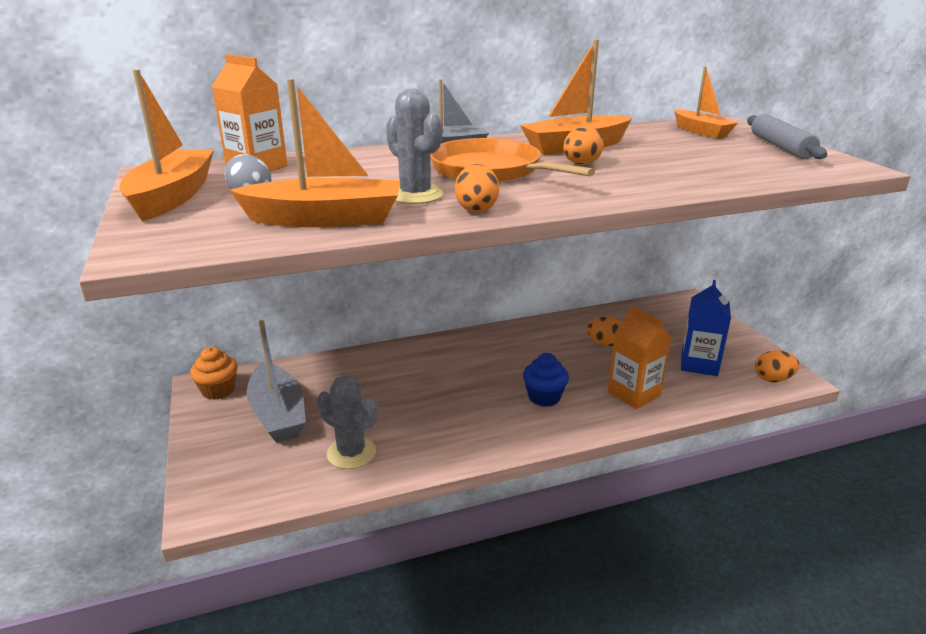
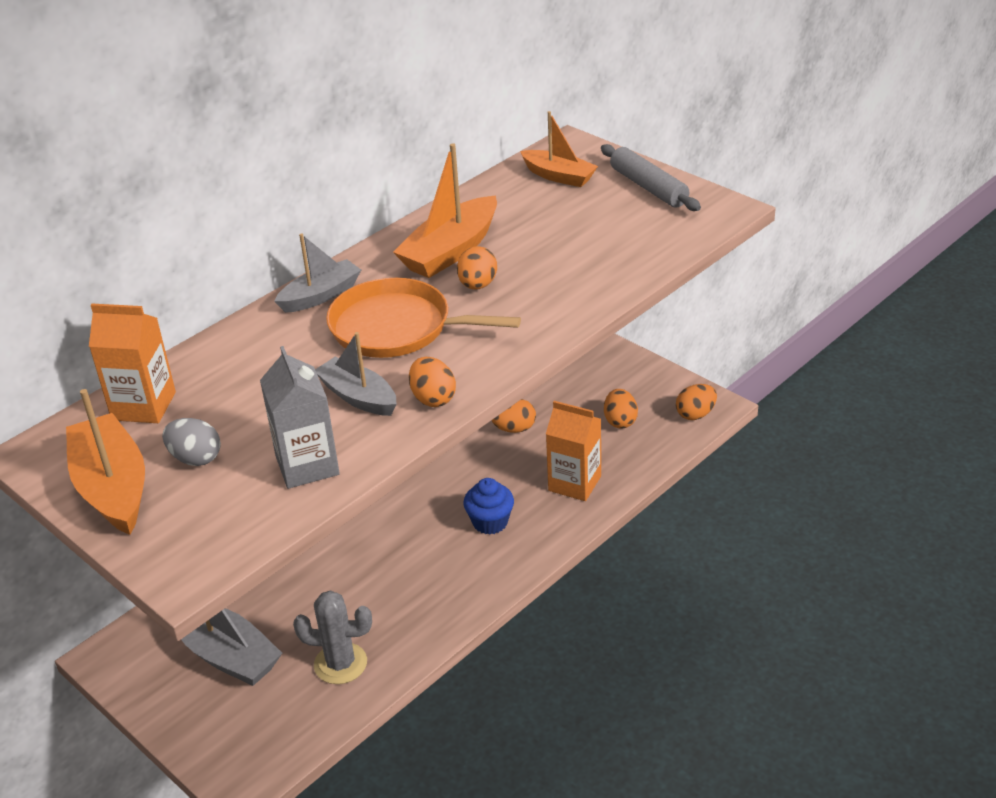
camera: 25 degrees left, 10 degrees up
orange cupcake [190,347,238,400] -> none
orange boat [229,78,400,227] -> grey carton [260,346,340,489]
grey cactus [386,88,443,204] -> grey boat [315,332,397,416]
blue carton [681,280,731,376] -> orange egg [604,389,638,428]

